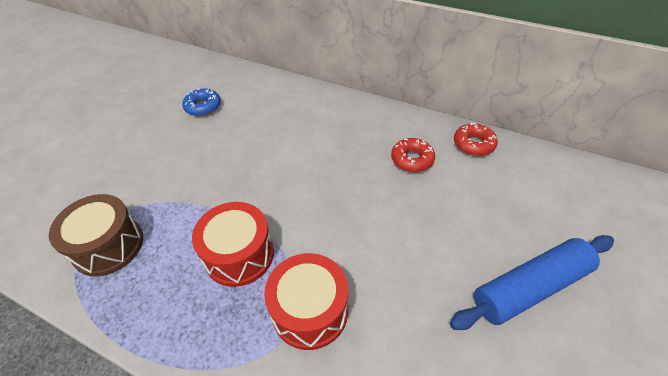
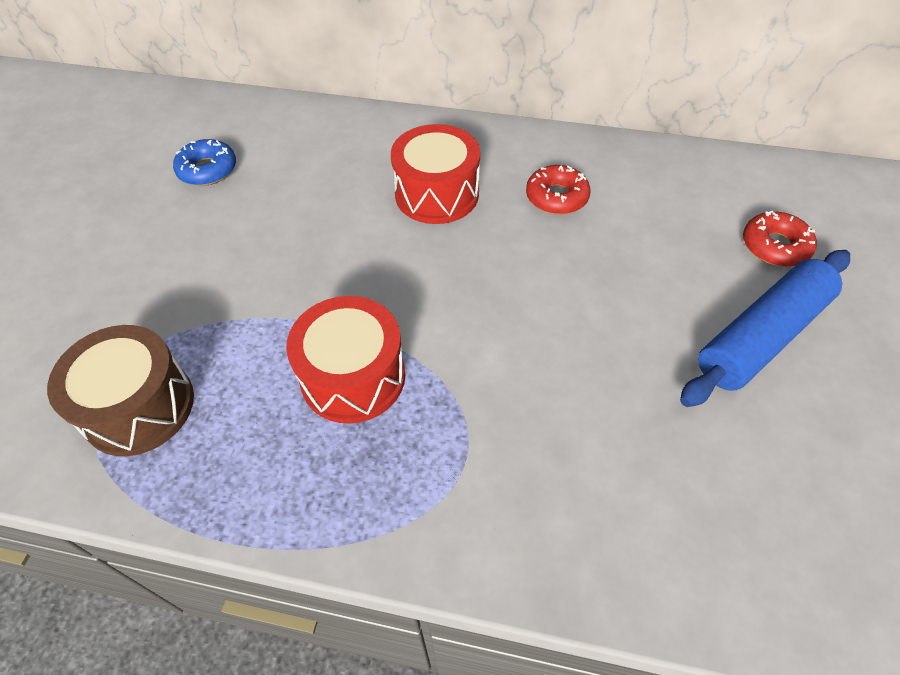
camera: 15 degrees left, 5 degrees up
red drum [264,253,348,350] -> red drum moved to [391,124,480,224]
red donut [454,123,498,156] -> red donut moved to [743,211,817,267]

